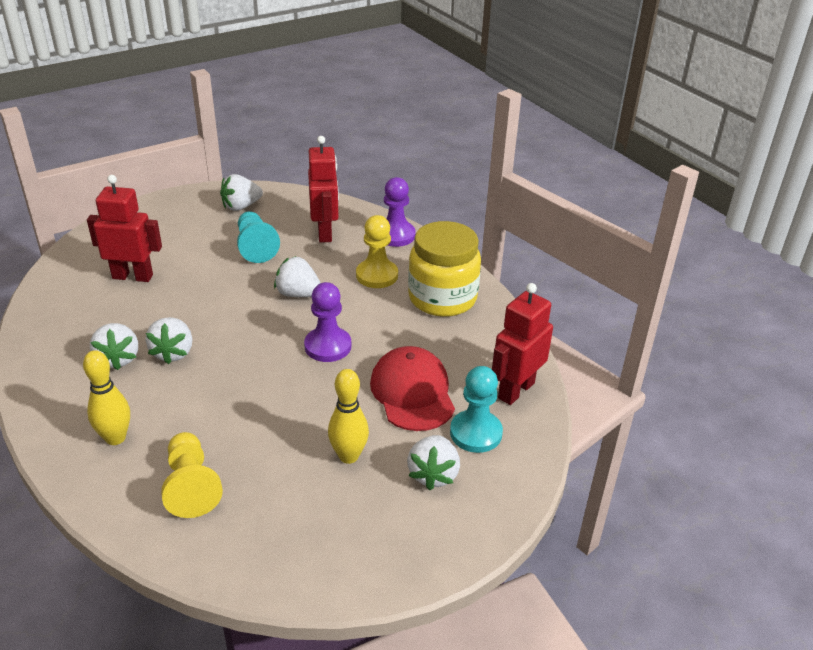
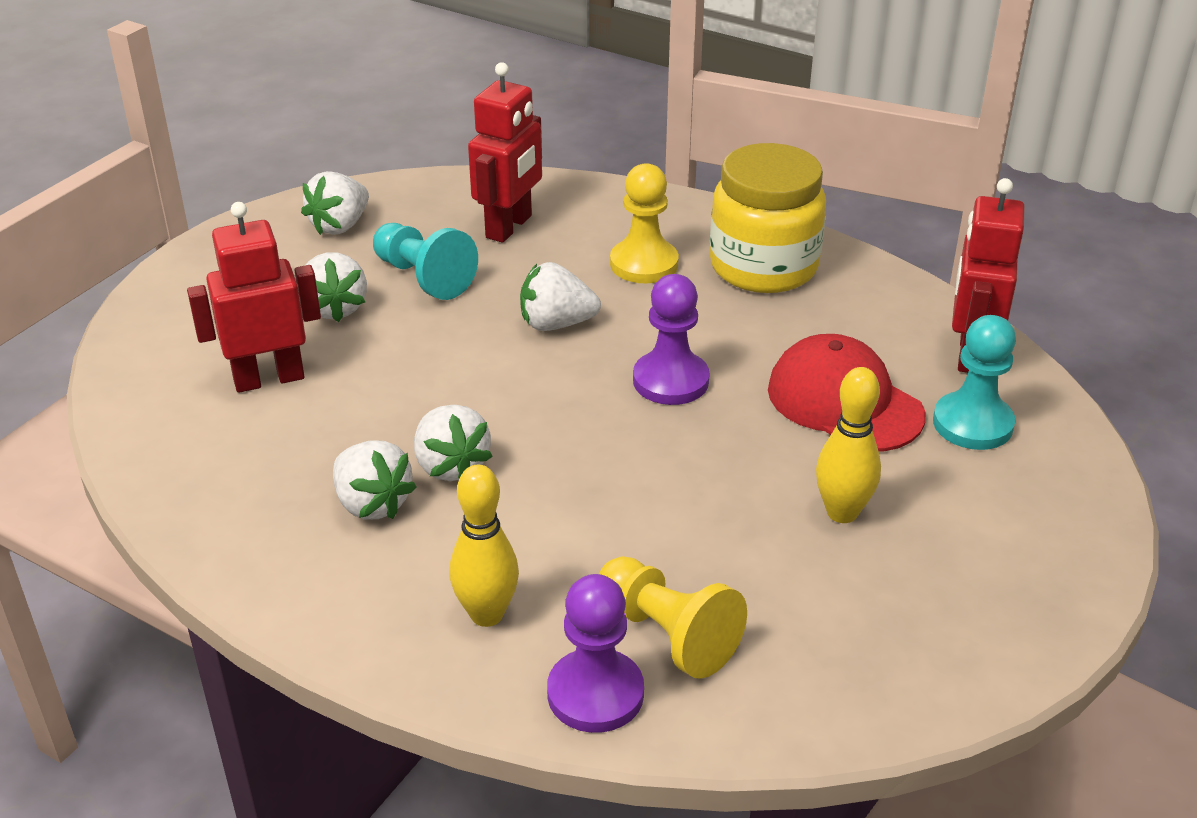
camera: 25 degrees left, 0 degrees up
red robot [308,136,339,243] -> red robot turned 60 degrees clockwise [468,62,542,243]
purple pawn [384,177,416,247] -> purple pawn moved to [547,574,644,733]
white strawberry [407,435,460,490] -> white strawberry moved to [306,252,367,322]

